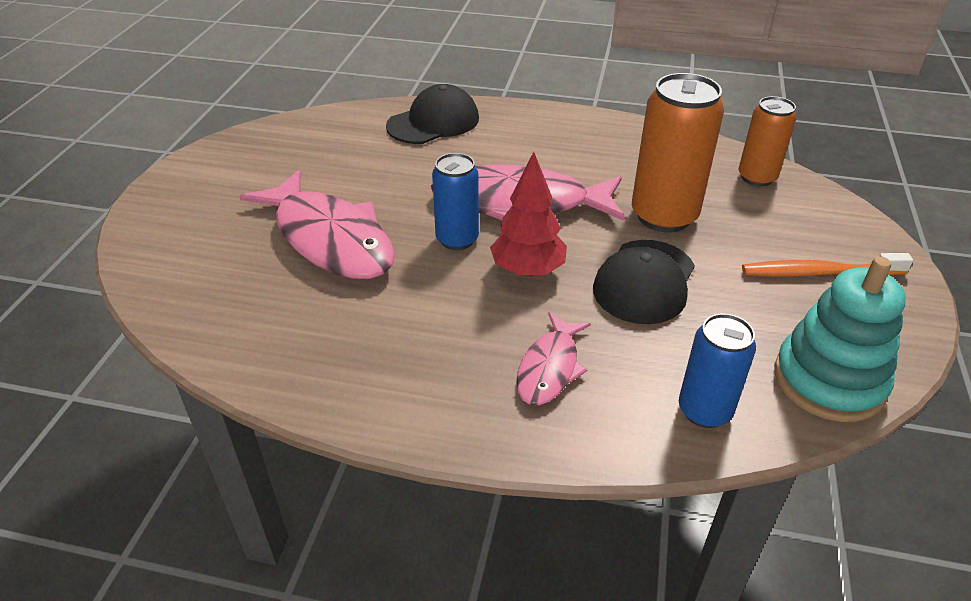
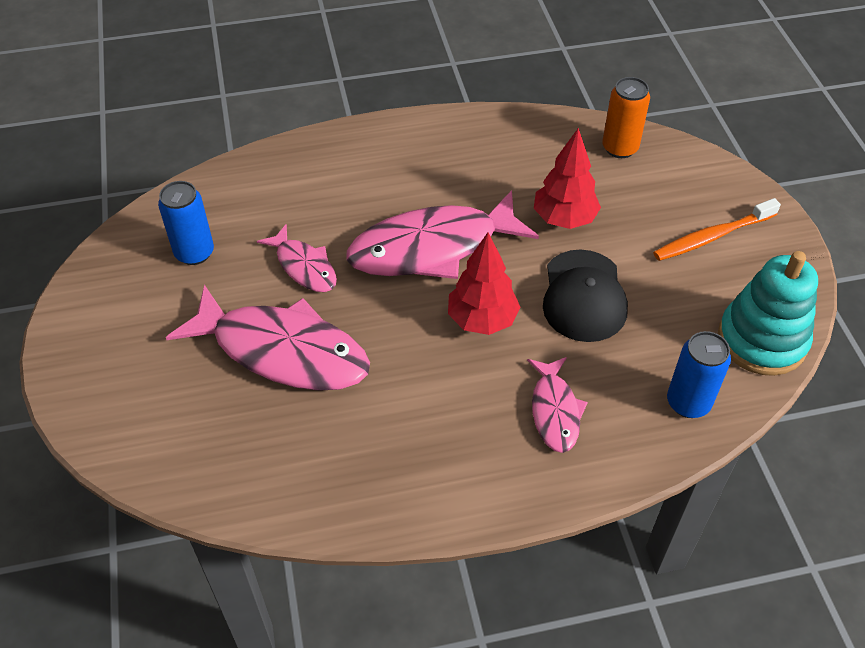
camera: 25 degrees left, 10 degrees up
black cap [386,84,479,144] -> none
blue can [432,153,479,250] -> blue can moved to [158,181,214,265]
orange can [632,73,724,233] -> red tree [534,128,601,229]
none -> pink fish [257,224,337,292]

